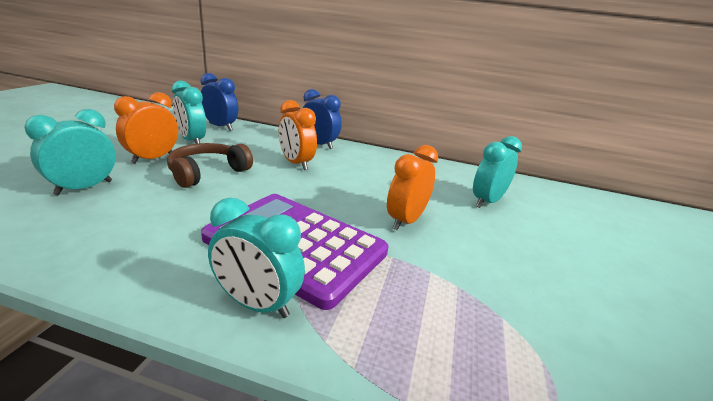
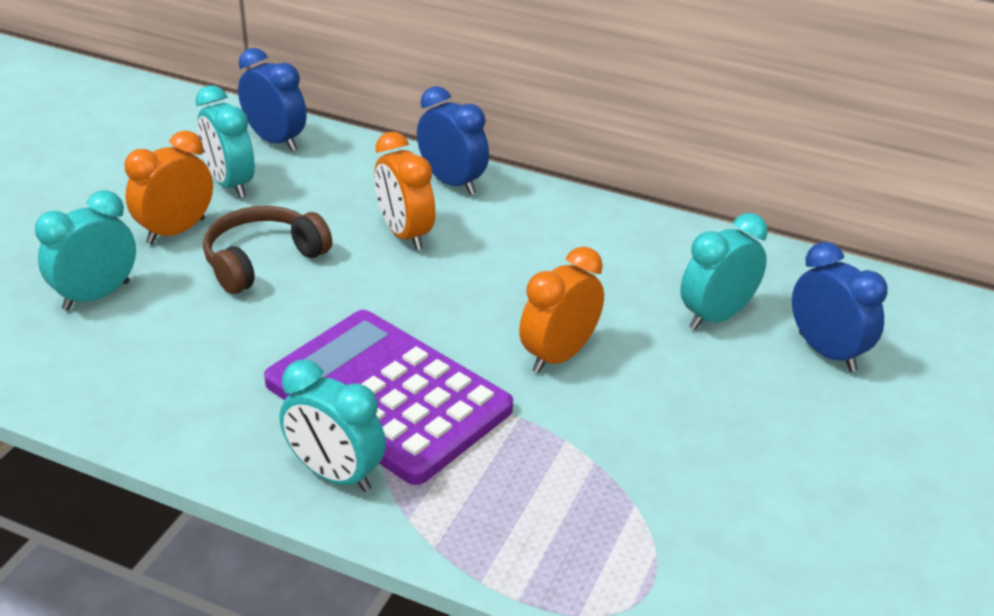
camera: 10 degrees right, 10 degrees up
none -> blue clock [792,242,888,372]

